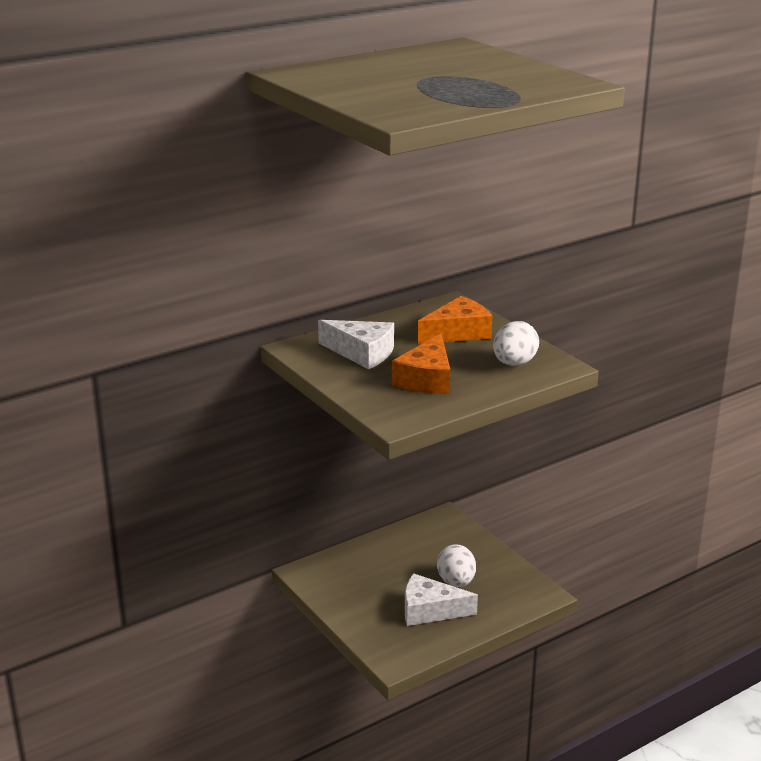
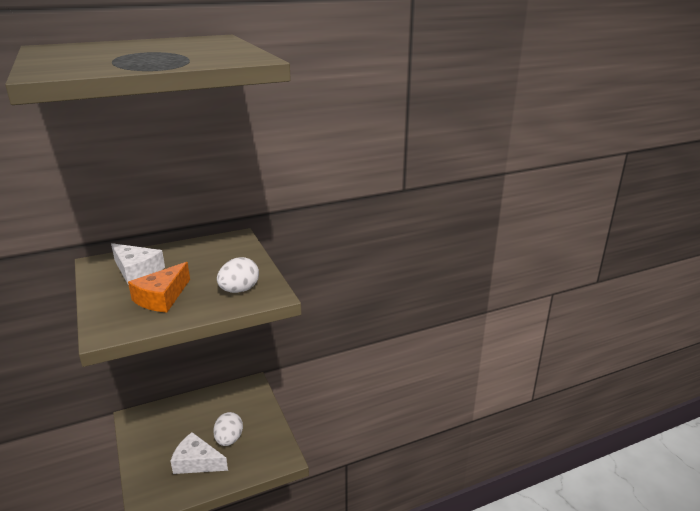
camera: 10 degrees right, 0 degrees up
orange cheese [418,296,492,344] -> none

